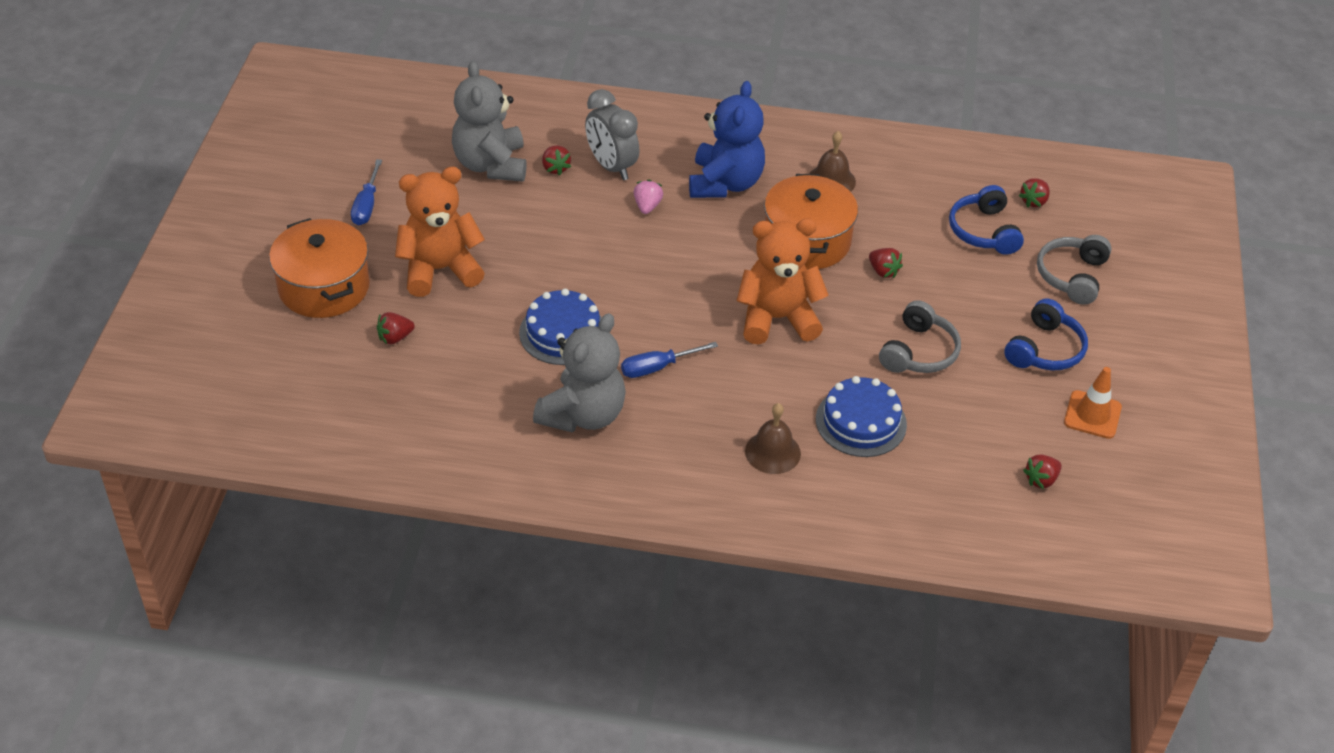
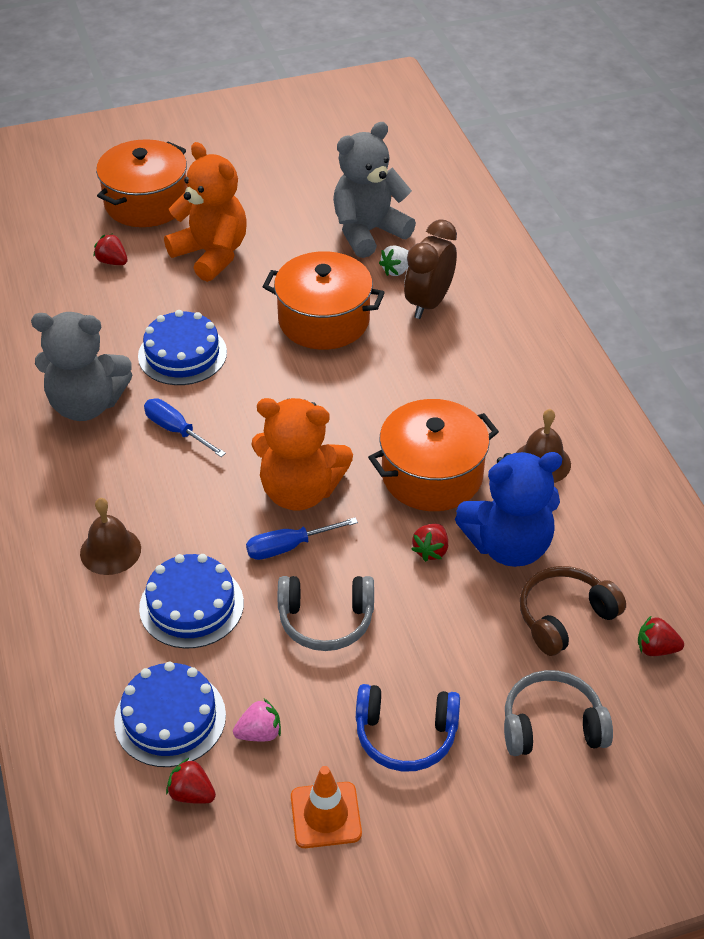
camera: 65 degrees right, 0 degrees up
blue screwdriver [351,159,382,226] -> blue screwdriver moved to [246,517,358,560]
red strawberry [542,145,571,176] -> white strawberry [379,246,408,276]
grey clock [585,89,639,180] -> brown clock [404,219,457,319]
pink strawberry [634,179,663,214] -> pink strawberry moved to [233,699,281,741]
blue teddy bear [689,81,765,198] -> blue teddy bear moved to [455,452,562,567]
orange teddy bear [737,218,829,345] -> orange teddy bear turned 135 degrees clockwise [251,398,353,511]
blue headphones [949,185,1024,255] -> brown headphones [520,566,626,656]
none -> blue cake [114,661,226,767]
none -> orange pot [263,251,385,350]

